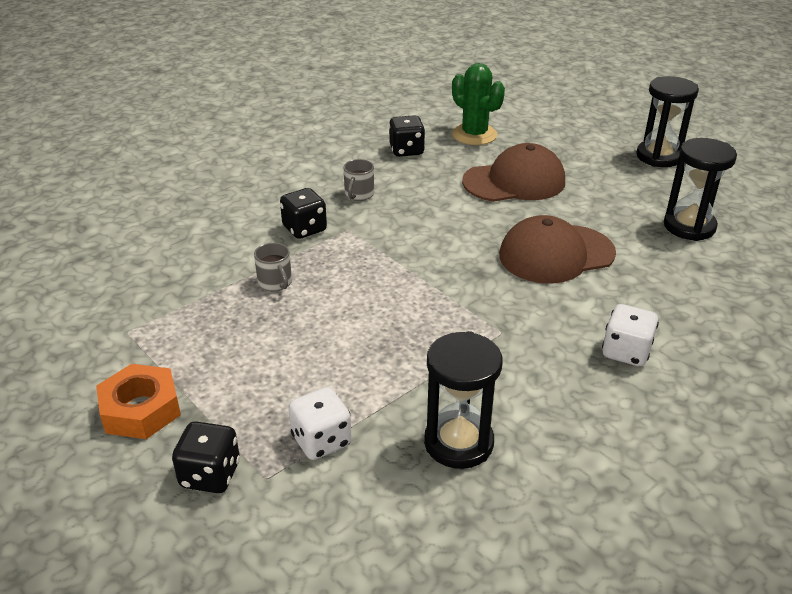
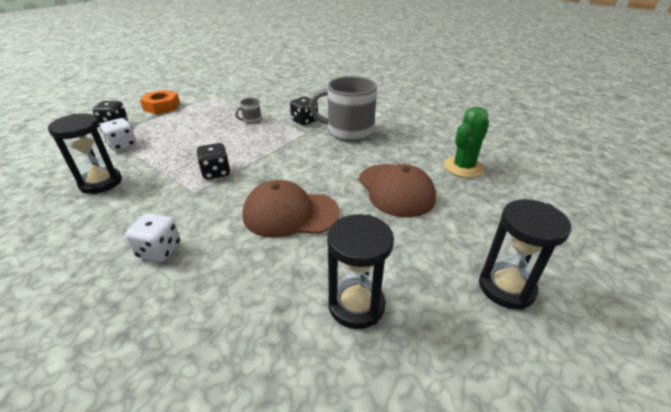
camera: 80 degrees right, 0 degrees up
grey mug [344,159,374,201] -> grey mug [309,76,377,142], size x2.33
black dice [389,115,425,157] -> black dice moved to [197,143,230,179]
brown cap [499,215,616,284] -> brown cap turned 60 degrees counterclockwise [243,180,340,238]

